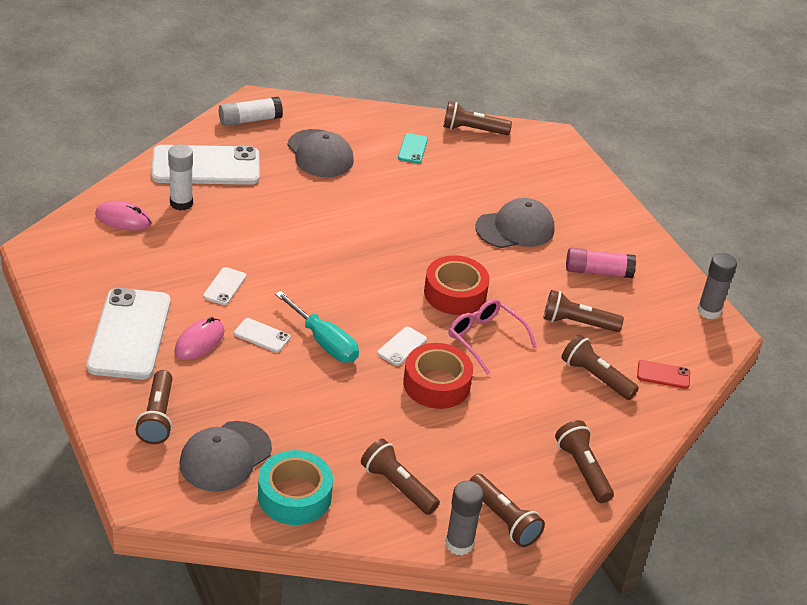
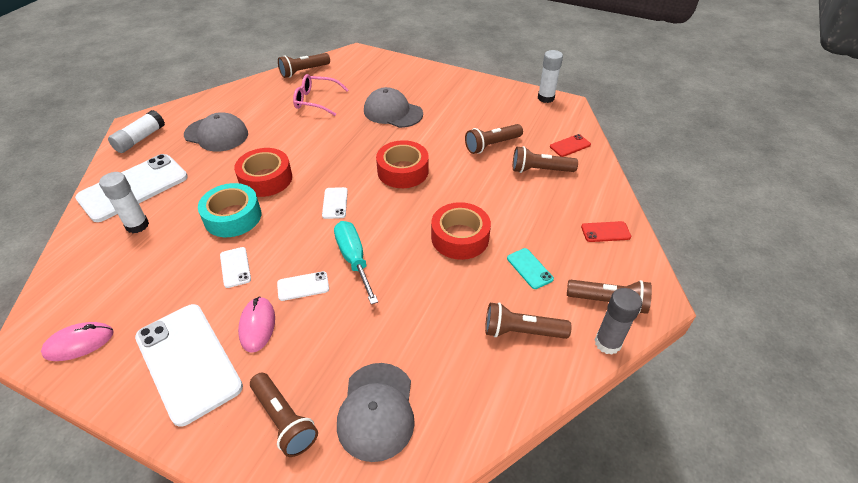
camera: 35 degrees left, 5 degrees up
pink mouse [95,201,151,231] -> pink mouse moved to [41,322,114,361]
turquoise tape [258,450,333,525] -> turquoise tape moved to [198,183,261,237]
turquoise screwdriver [275,291,359,363] -> turquoise screwdriver turned 120 degrees counterclockwise [334,221,378,304]
white phone [377,327,427,366] -> white phone moved to [322,187,348,219]
turquoise phone [398,133,428,164] -> turquoise phone moved to [507,248,554,289]
pink glasses [449,299,537,375] -> pink glasses moved to [293,74,348,116]
grey cap [475,198,554,248] -> grey cap turned 90 degrees counterclockwise [364,87,423,128]
brown flashlight [555,420,614,503] -> red phone [581,221,631,242]
pink glue stick [566,247,636,278] -> none
grey glue stick [697,253,737,320] -> white glue stick [538,50,563,103]
none -> red tape [234,148,292,197]

